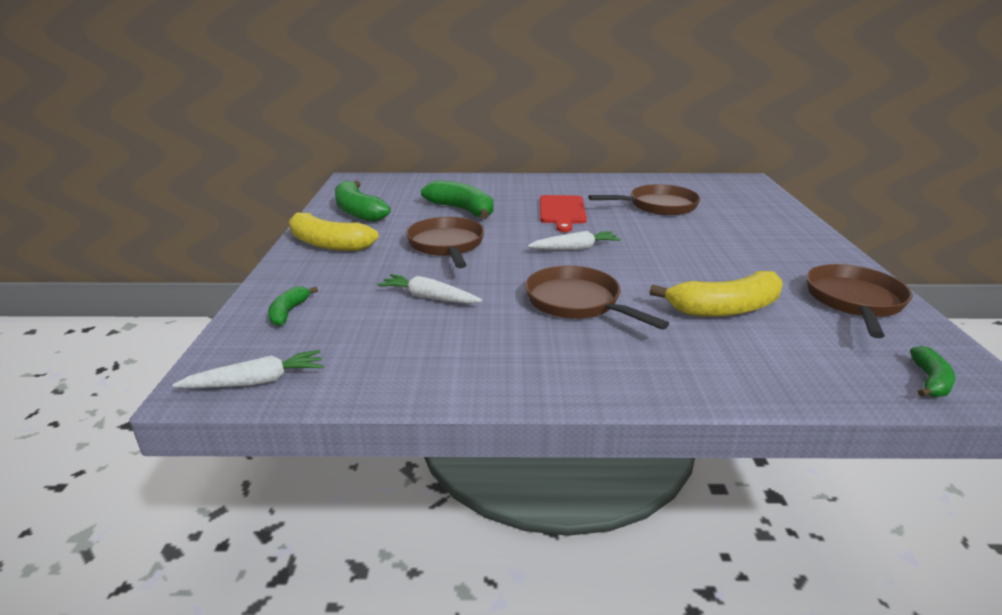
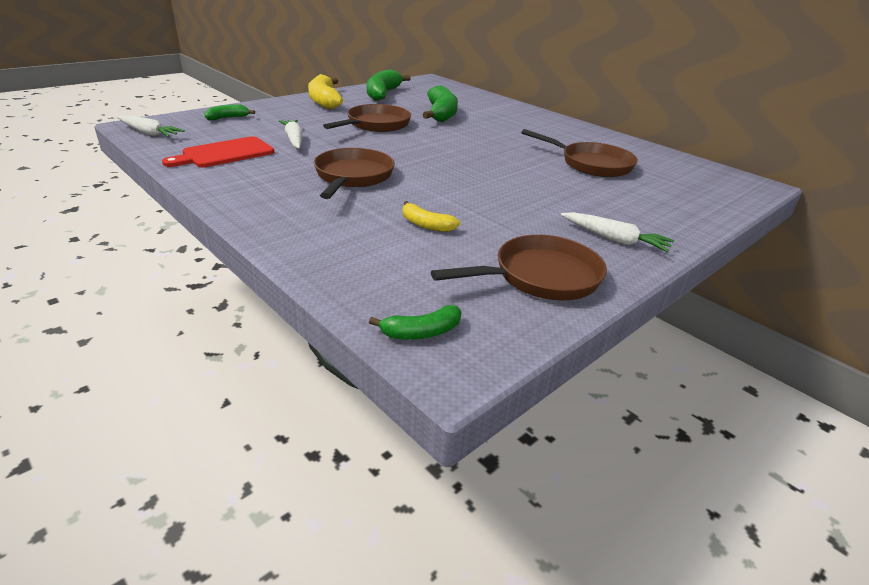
camera: 45 degrees right, 5 degrees up
white carrot [528,231,621,250] -> white carrot moved to [561,212,674,252]
red cutting board [540,195,587,232] -> red cutting board moved to [162,136,274,167]
yellow banana [650,271,783,317] -> yellow banana [403,201,460,232], size x0.52

